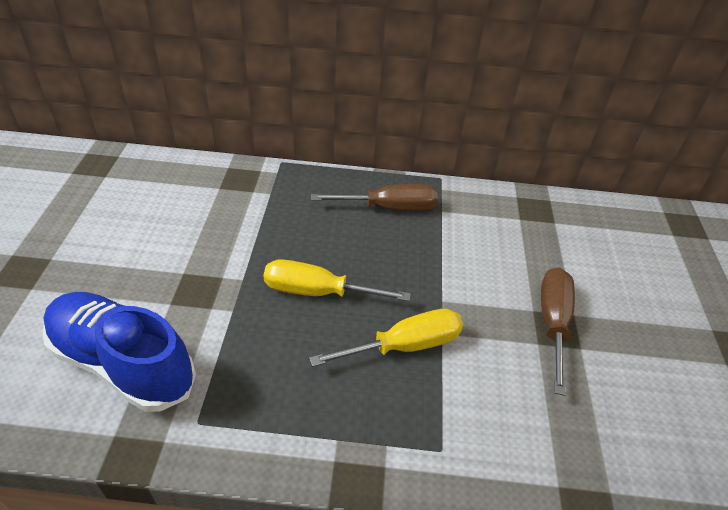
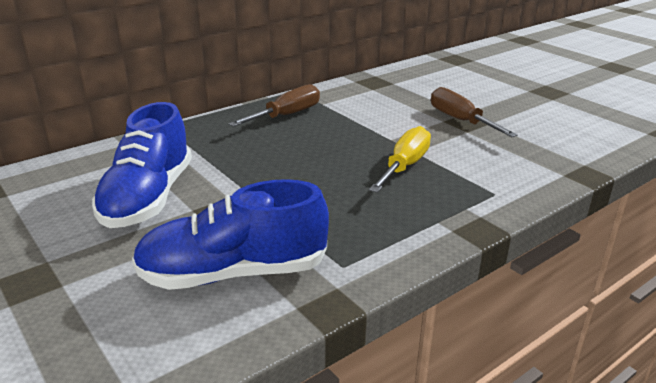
camera: 40 degrees left, 15 degrees down
yellow screwdriver [263,259,411,301] -> none
none -> blue shoe [92,102,192,228]

